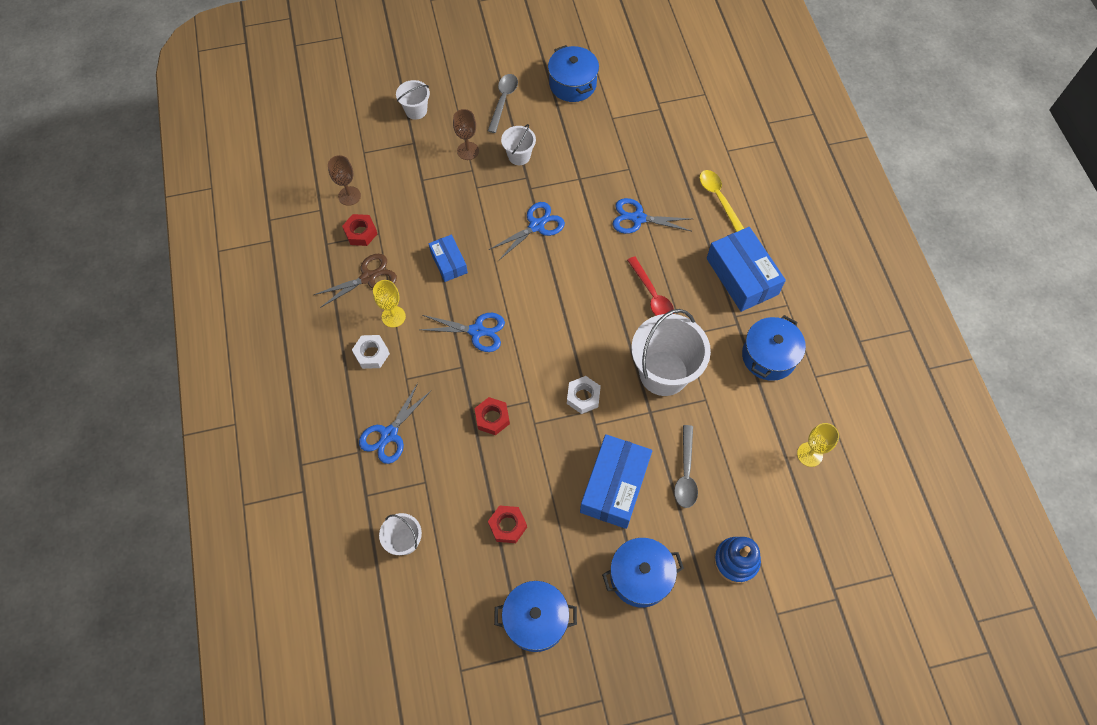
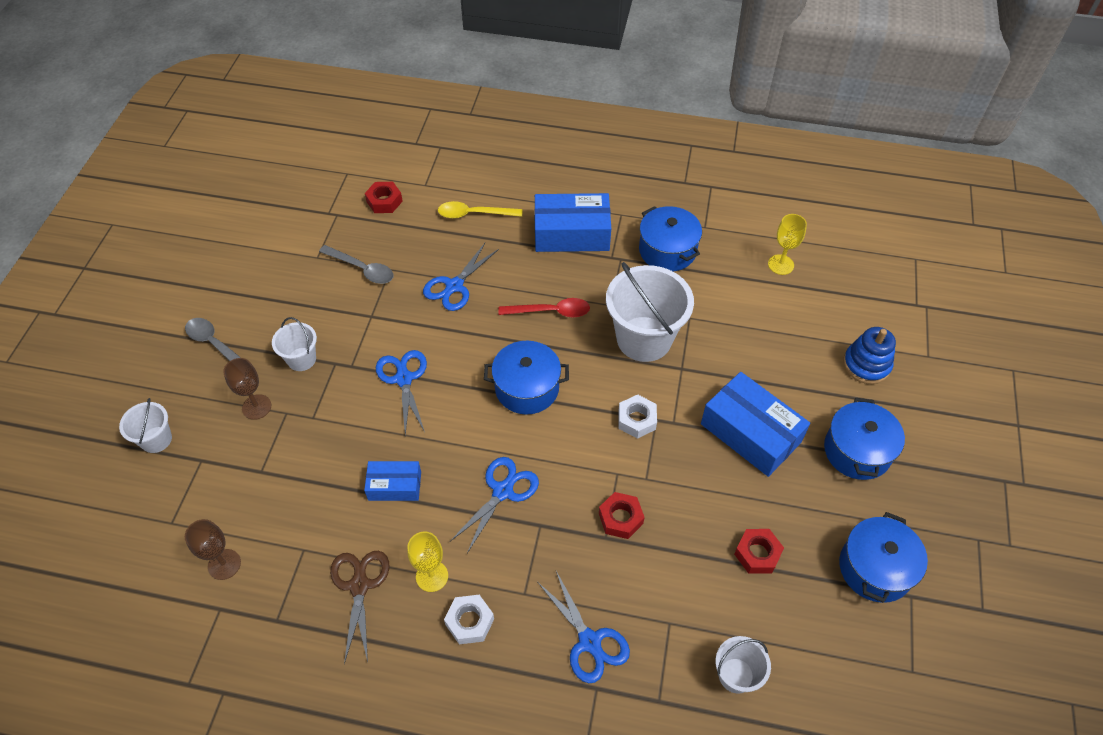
camera: 65 degrees left, 10 degrees down
red nut [342,214,377,246] -> red nut moved to [365,182,403,213]
blue pot [548,45,599,102] -> blue pot moved to [484,341,569,415]
grey spoon [674,425,698,508] -> grey spoon moved to [319,245,393,284]

